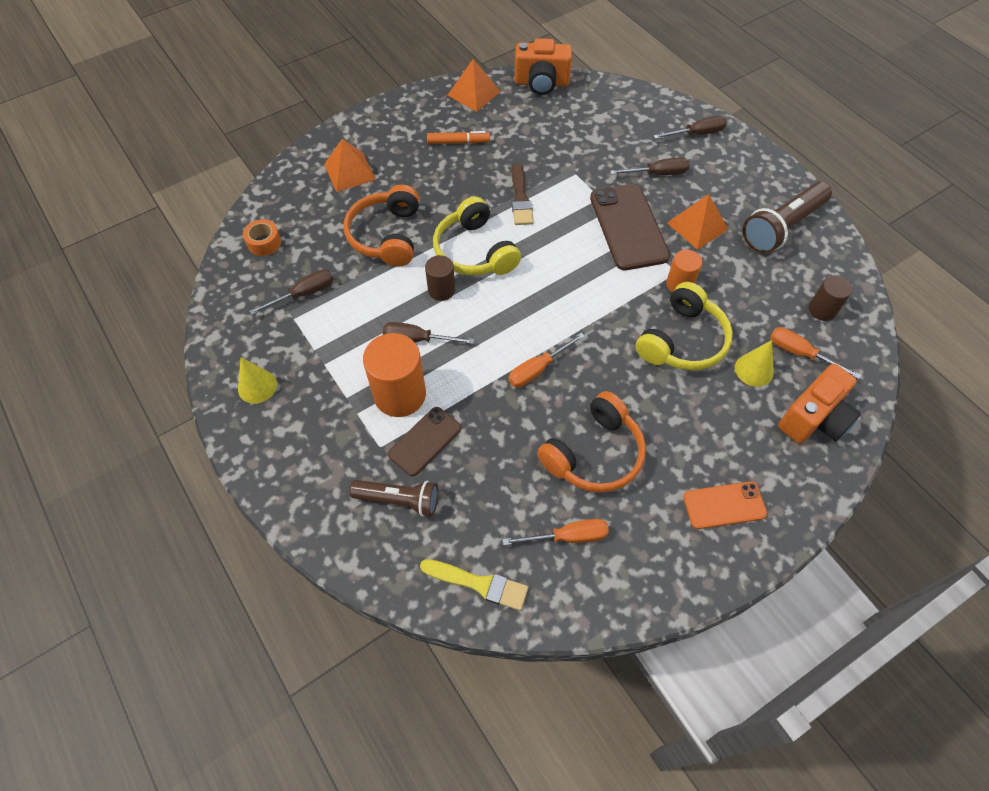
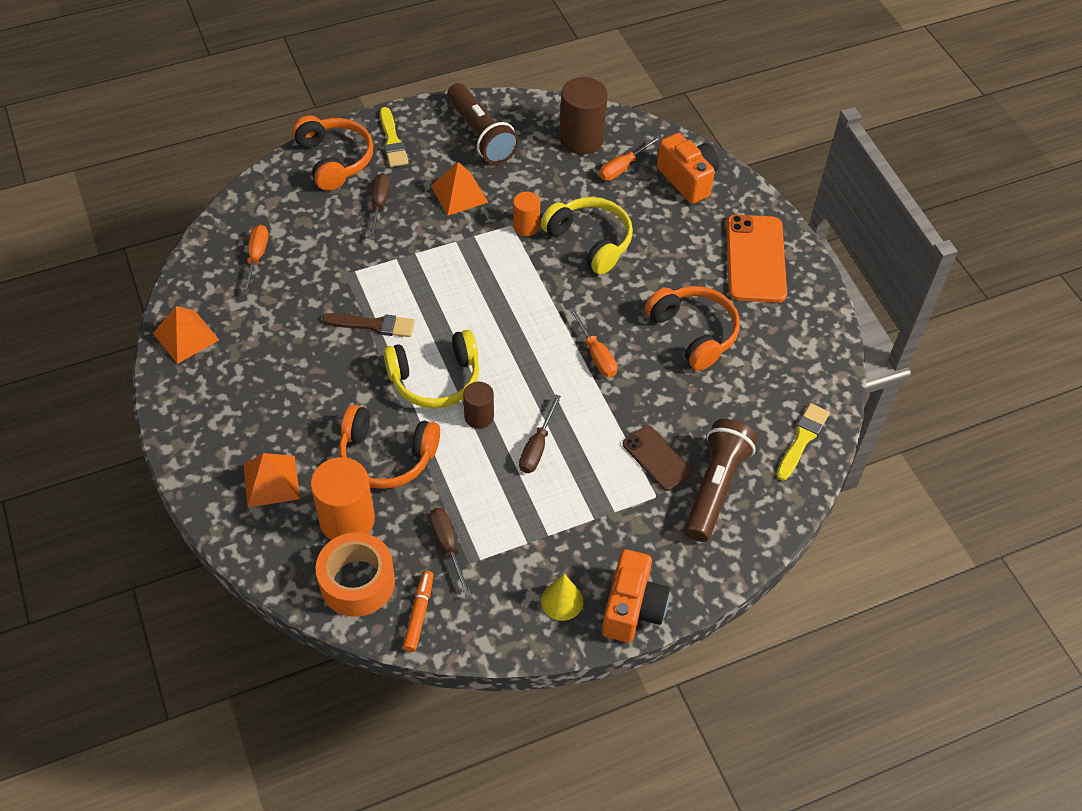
camera: 80 degrees left, 5 degrees down
orange tape [243,219,281,256] -> orange tape [315,532,395,617], size x1.82
brown flashlight [349,480,438,517] -> brown flashlight [684,419,757,542], size x1.52
orange cylinder [363,333,426,417] -> orange cylinder moved to [311,457,375,540]
orange marker [427,131,490,144] -> orange marker moved to [403,571,434,652]
orange screwdriver [502,519,609,545] -> orange screwdriver moved to [242,225,268,295]
orange camera [515,38,572,95] -> orange camera moved to [602,549,670,643]
brown phone [590,184,670,270] -> none
brown screwdriver [653,116,727,139] -> orange headphones [292,115,373,191]
orange phone [683,481,767,529] -> orange phone [726,215,787,303], size x1.69
yellow cone [735,340,774,387] -> none
brown cylinder [809,275,852,321] -> brown cylinder [559,77,608,154], size x1.77
none -> yellow brush [380,107,409,167]

